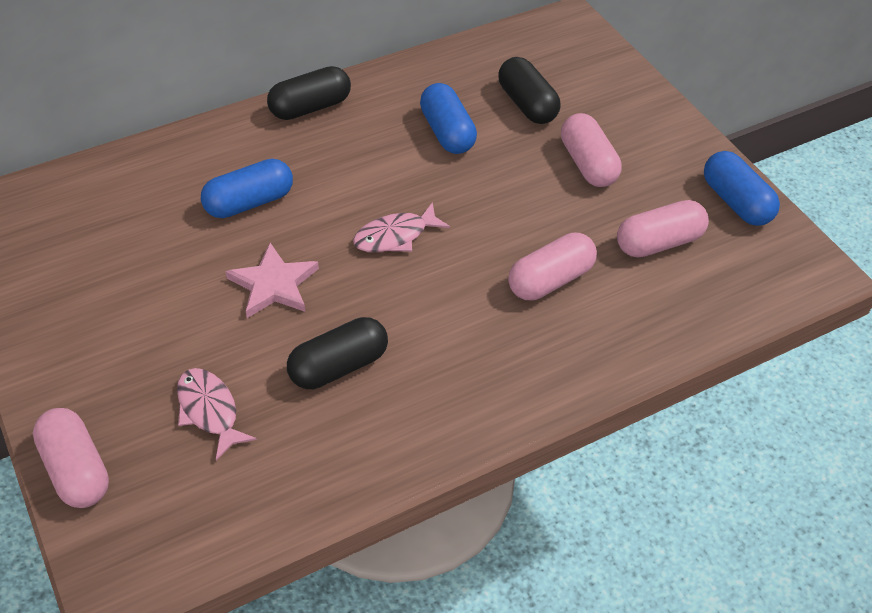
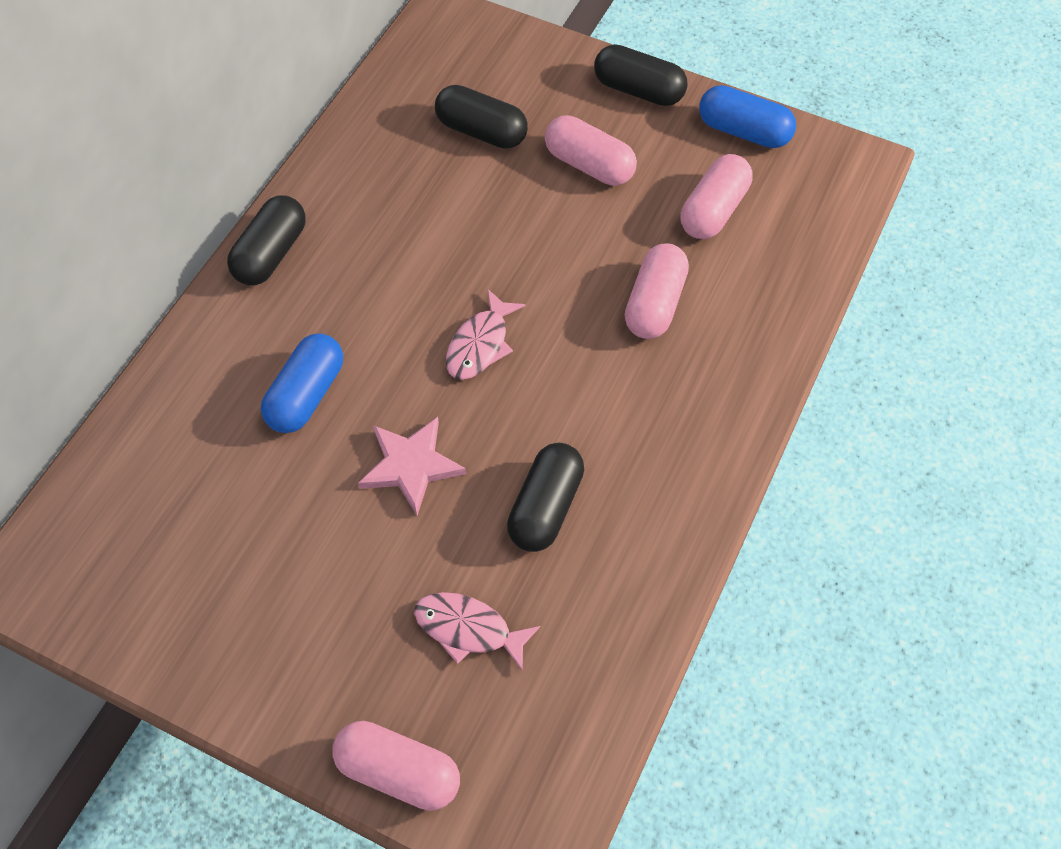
camera: 35 degrees left, 10 degrees up
blue capsule [420,83,477,154] -> none
none -> black capsule [594,44,688,106]

